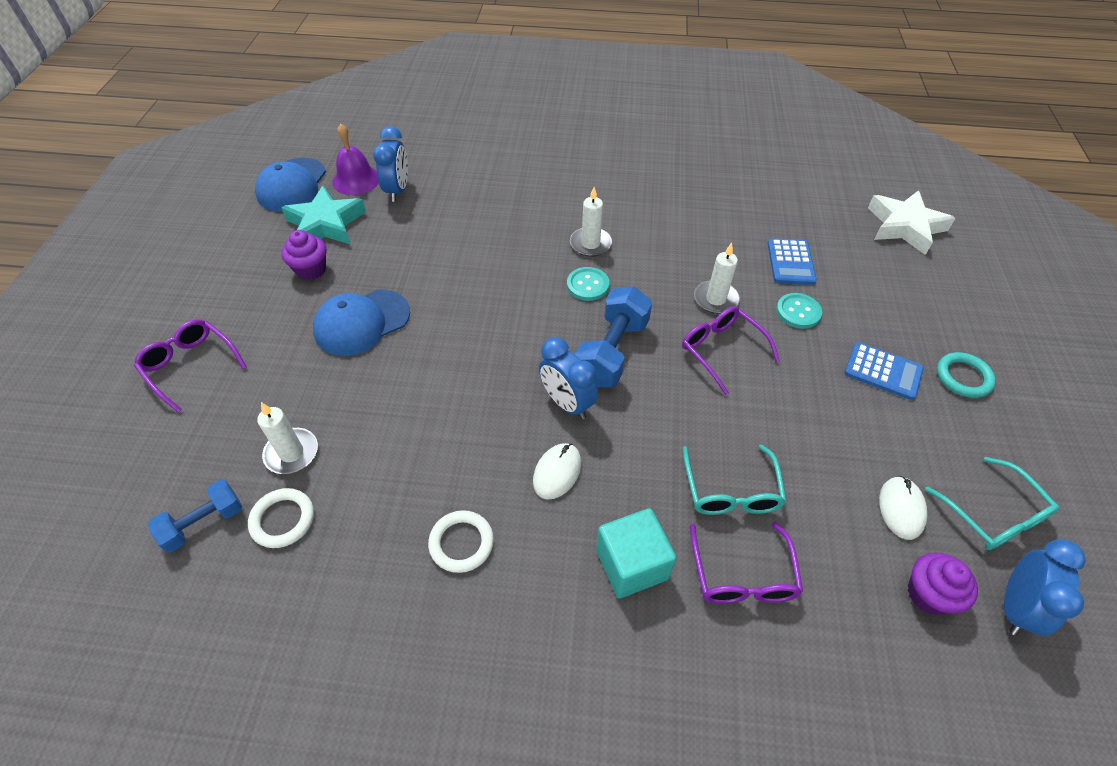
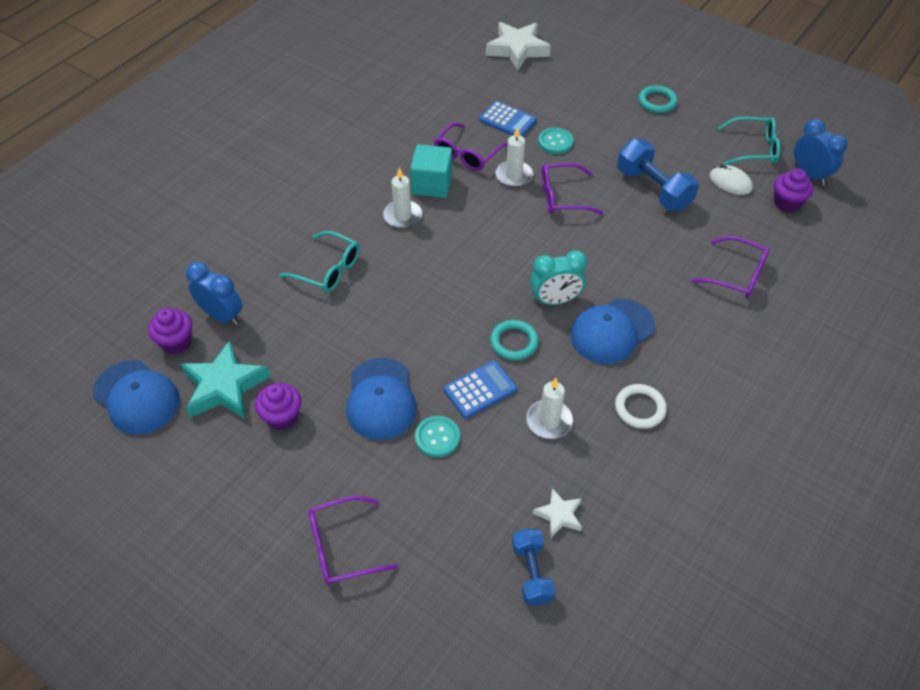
camera: 60 degrees left, 0 degrees up
white ring [248,488,314,548] -> white star [533,488,582,538]
white candle [257,402,318,474] -> white candle moved to [526,378,573,439]
purple bell [332,124,379,195] -> purple cupcake [148,308,192,354]
white mouse [533,443,581,499] -> blue cap [570,299,655,364]
blue clock [539,337,598,419] -> turquoise clock [530,250,587,305]
turquoise button [567,267,609,301] -> turquoise button moved to [415,416,460,457]
blue dumbbell [575,286,652,387] -> blue dumbbell moved to [617,139,699,211]
turquoise cube [596,508,676,598] -> turquoise cube moved to [410,144,452,198]
turquoise glasses [683,445,786,515] -> turquoise glasses moved to [280,231,360,292]
blue calculator [844,342,924,400] -> blue calculator moved to [444,360,517,418]
none -> purple glasses [434,123,508,171]
none -> turquoise ring [490,320,539,360]

